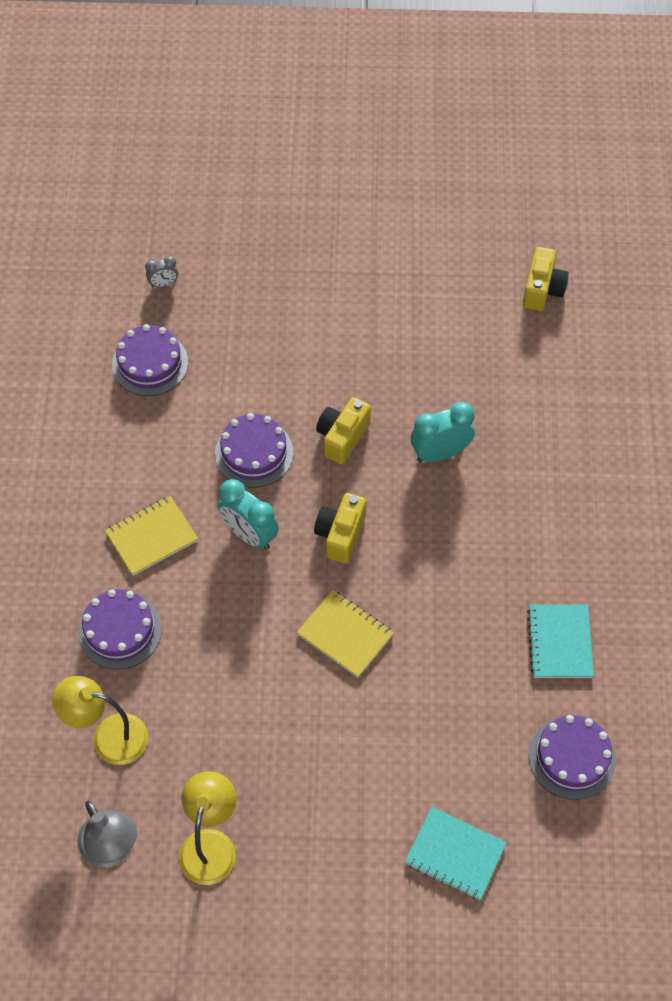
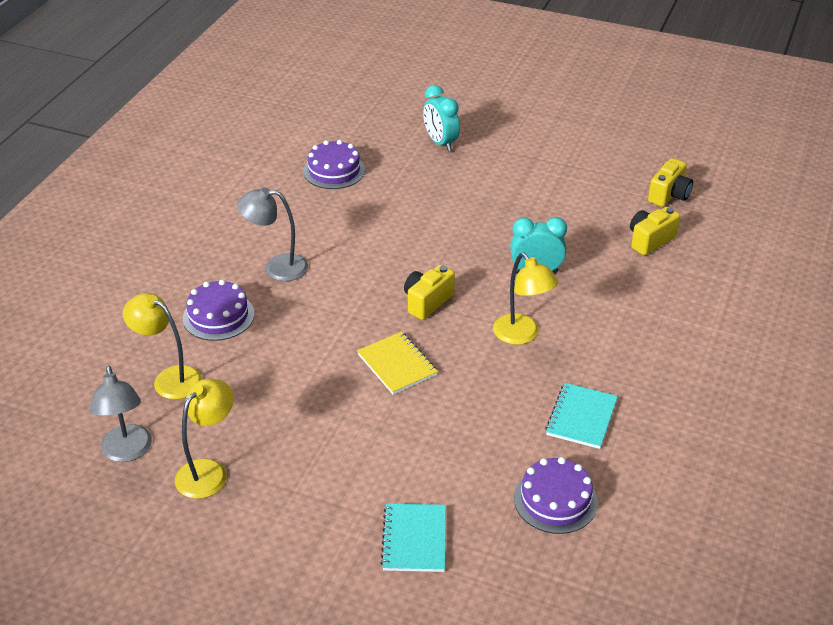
camera: 20 degrees right, 20 degrees down
yellow notebook [105,496,198,576] -> grey lamp [237,187,308,281]
grey clock [145,256,178,287] -> none
purple cake [215,413,293,488] -> none
turquoise clock [218,479,279,550] -> turquoise clock moved to [423,85,460,151]
yellow camera [316,397,371,464] -> yellow camera moved to [630,207,680,256]
turquoise notebook [405,807,507,900] -> turquoise notebook turned 45 degrees clockwise [381,503,446,572]
none -> yellow lamp [493,253,559,345]

